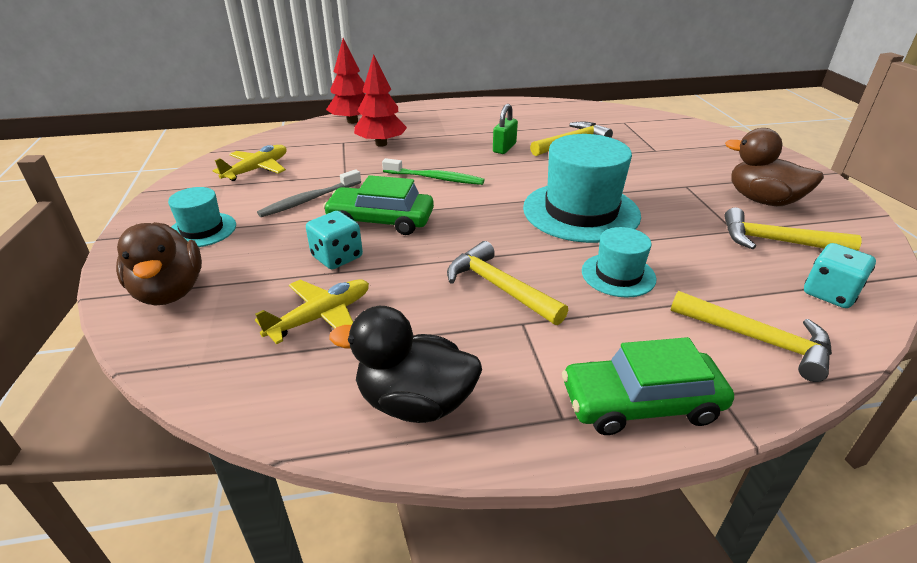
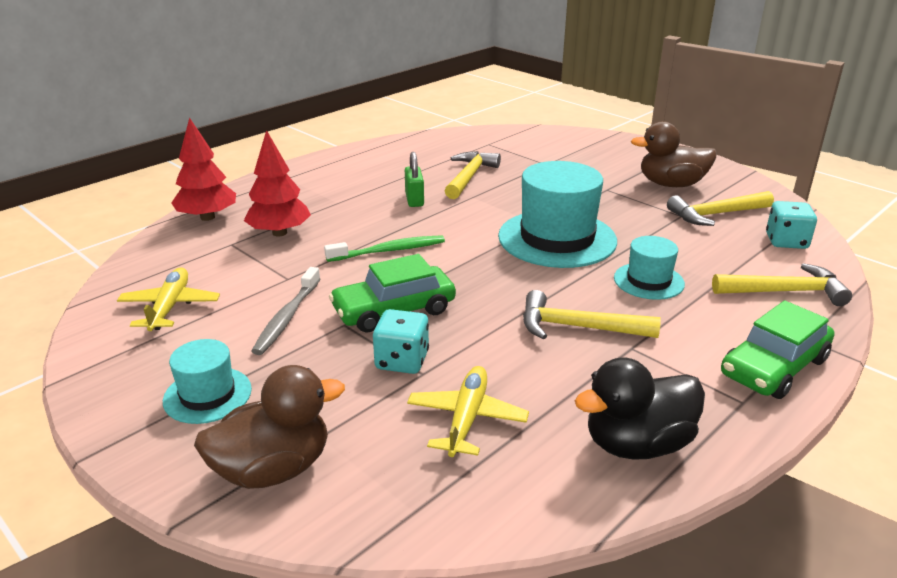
camera: 35 degrees left, 5 degrees down
brown duck [116,222,202,305] -> brown duck turned 60 degrees counterclockwise [194,365,345,489]

